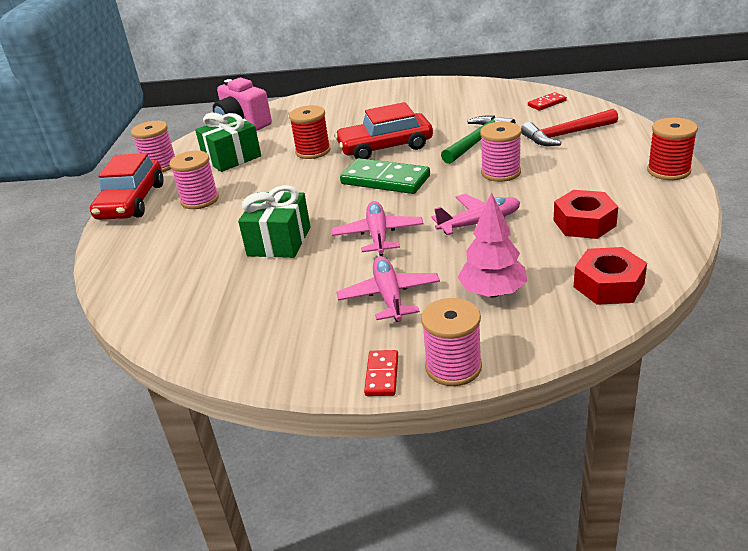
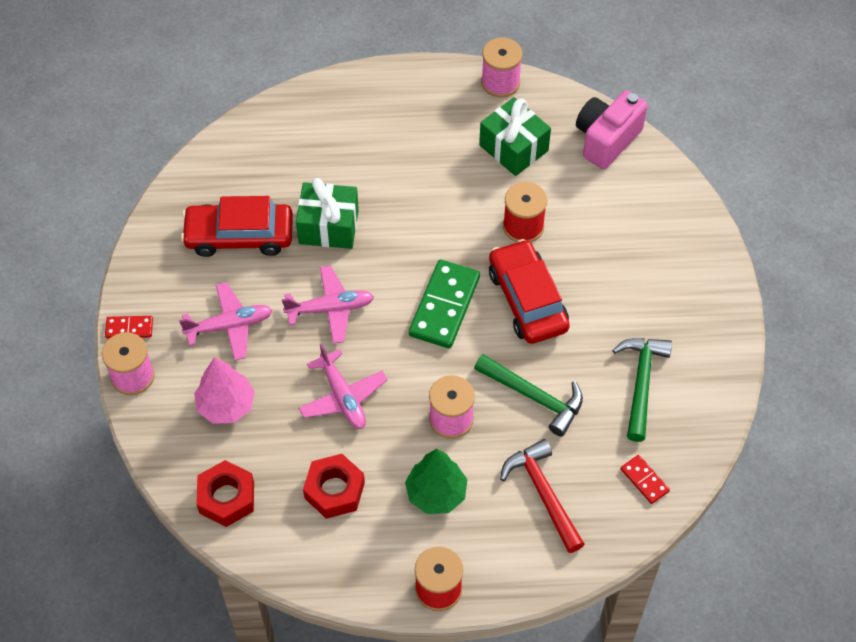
camera: 80 degrees right, 25 degrees up
red car [90,153,163,220] -> red car moved to [181,196,293,257]
pink spool [169,151,219,209] -> none
none -> green tree [405,449,468,514]
none -> green hammer [613,338,672,442]

